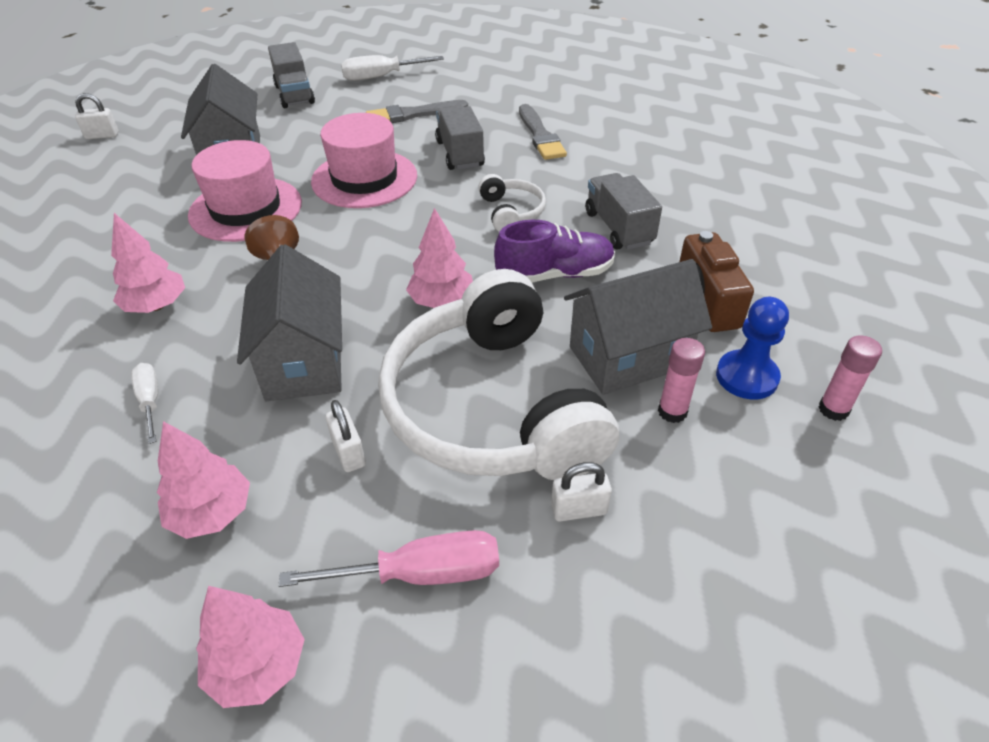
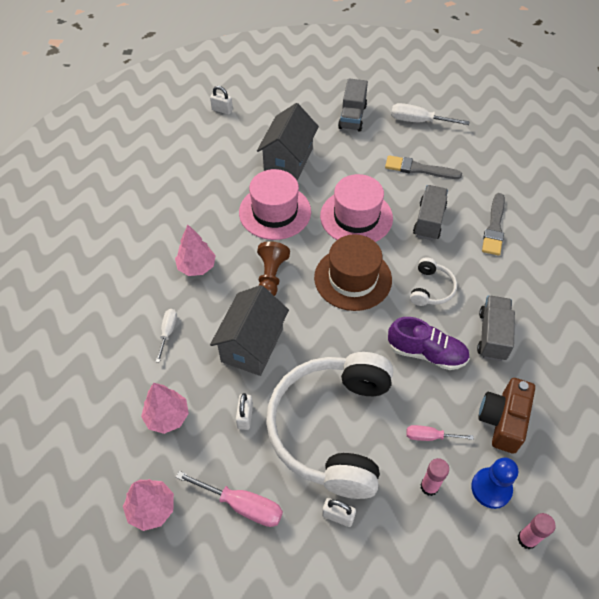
camera: 30 degrees right, 10 degrees up
pink tree [406,208,473,308] -> none
grey house [564,259,712,395] -> pink screwdriver [406,425,474,441]
none -> brown hat [314,234,392,311]

